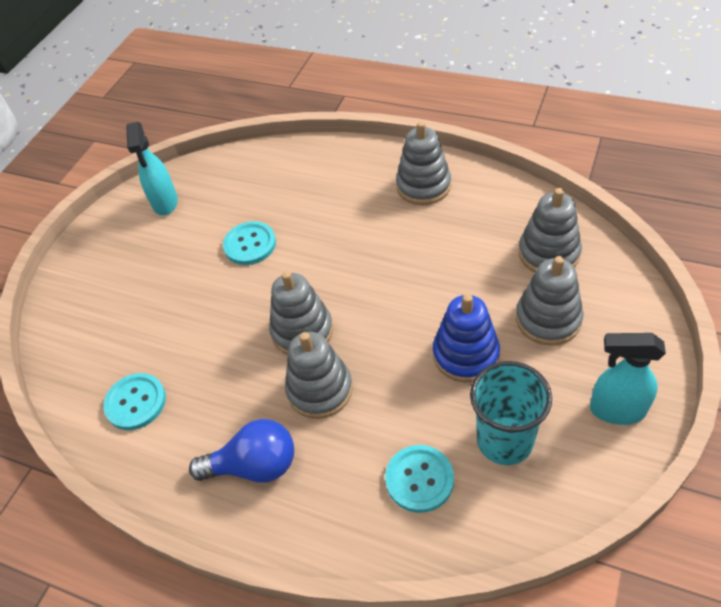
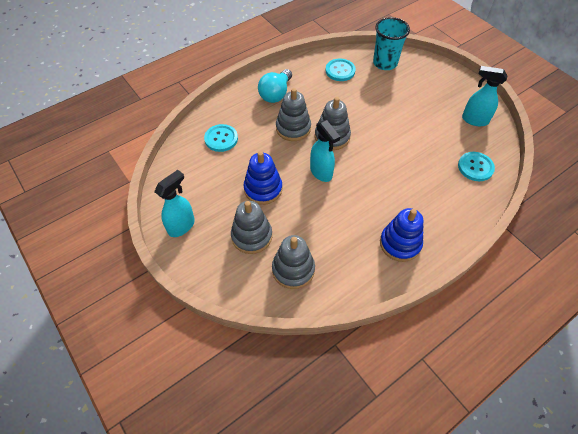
camera: 115 degrees right, 5 degrees up
blue light bulb [189,419,294,483] -> turquoise light bulb [258,69,292,103]
turquoise button [223,221,276,265] -> turquoise button moved to [458,152,495,181]
grey stacking toy [396,121,451,205] -> blue stacking toy [380,208,423,262]
turquoise cup [470,361,552,465] -> turquoise cup moved to [373,17,410,70]
none -> turquoise spray bottle [310,120,340,182]

